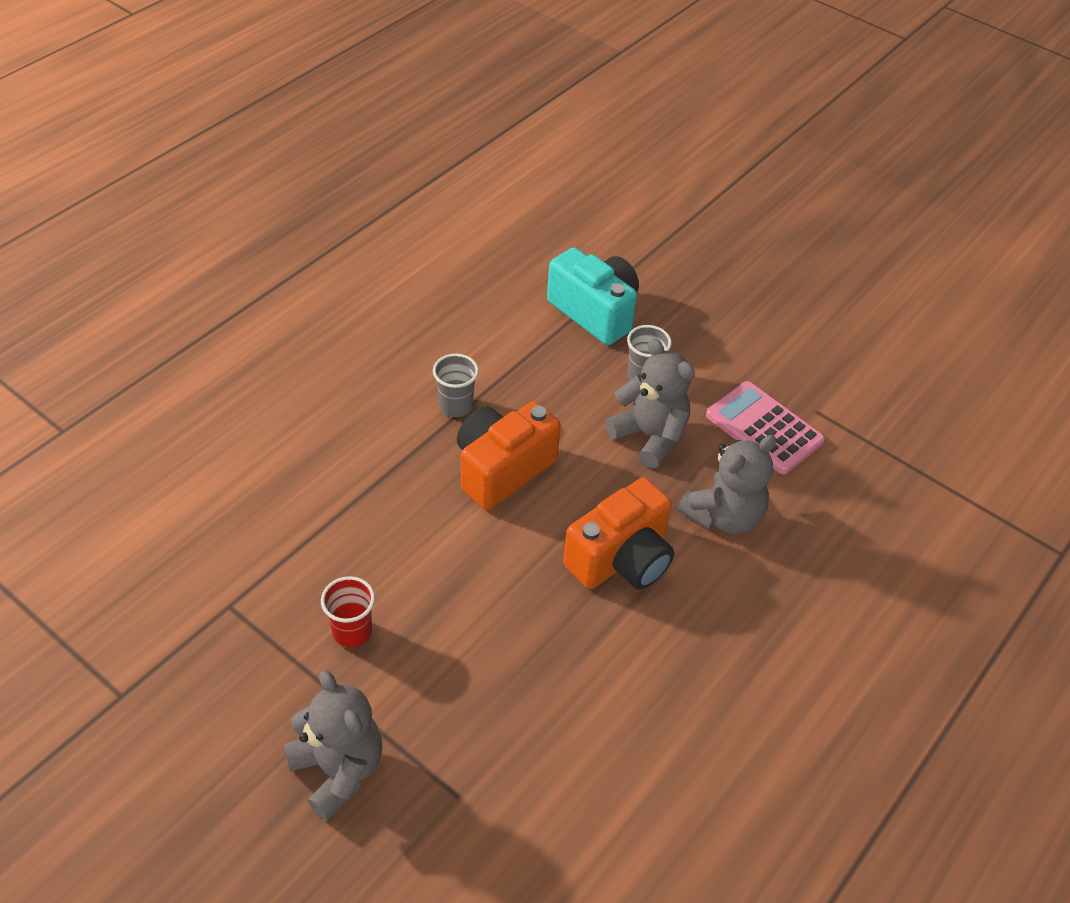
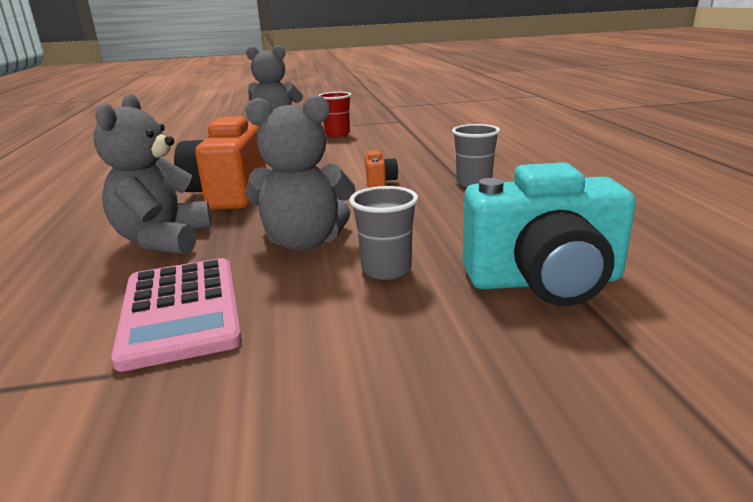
camera: 135 degrees right, 25 degrees down
orange camera [457,402,561,510] -> orange camera [365,150,398,188], size x0.43
pink calculator [706,381,825,474] -> pink calculator turned 75 degrees clockwise [111,258,242,372]

